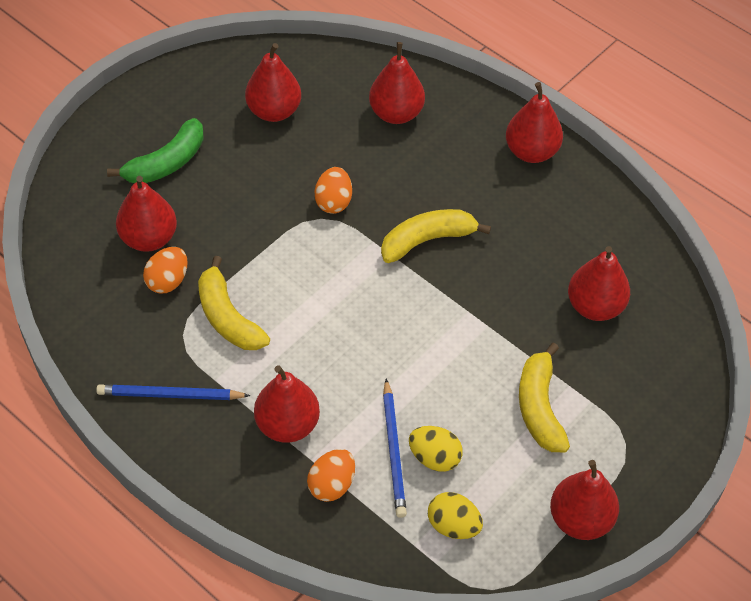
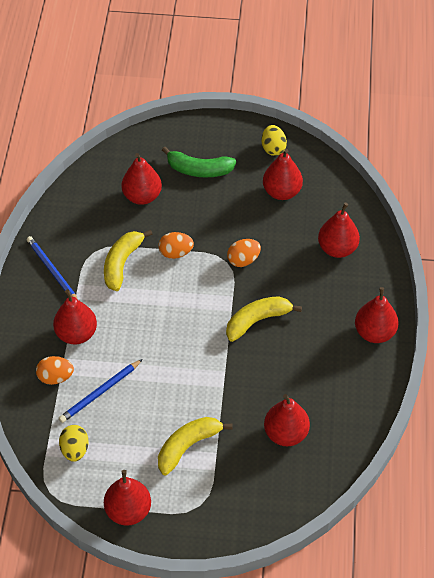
camera: 55 degrees right, 0 degrees up
orange egg [143,247,188,294] -> orange egg moved to [159,232,194,259]
yellow banana [381,209,491,263] -> yellow banana turned 60 degrees counterclockwise [226,296,302,342]
yellow egg [409,426,463,472] -> yellow egg moved to [262,125,287,156]

